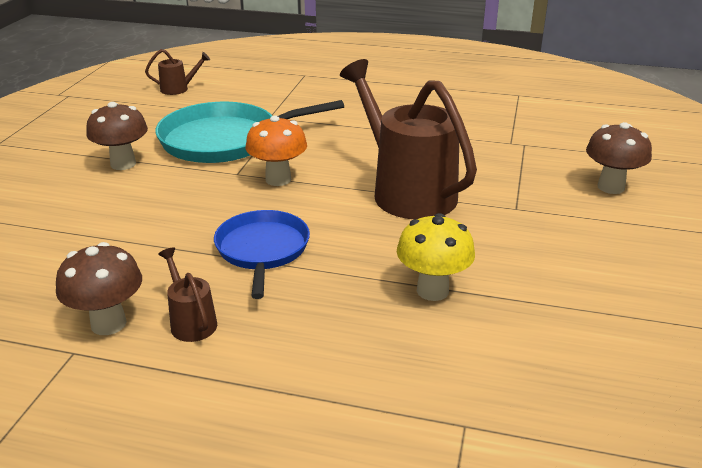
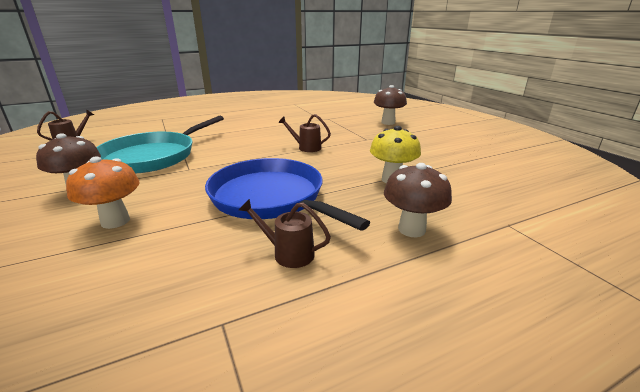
camera: 40 degrees left, 5 degrees down
brown mushroom [56,242,142,335] -> brown mushroom moved to [384,163,452,237]
blue pan [214,210,310,299] -> blue pan [205,158,370,231], size x1.57
orange mushroom [245,115,307,186] -> orange mushroom moved to [66,156,140,229]
brown watering can [340,59,477,219] -> brown watering can [278,114,331,152], size x0.43

